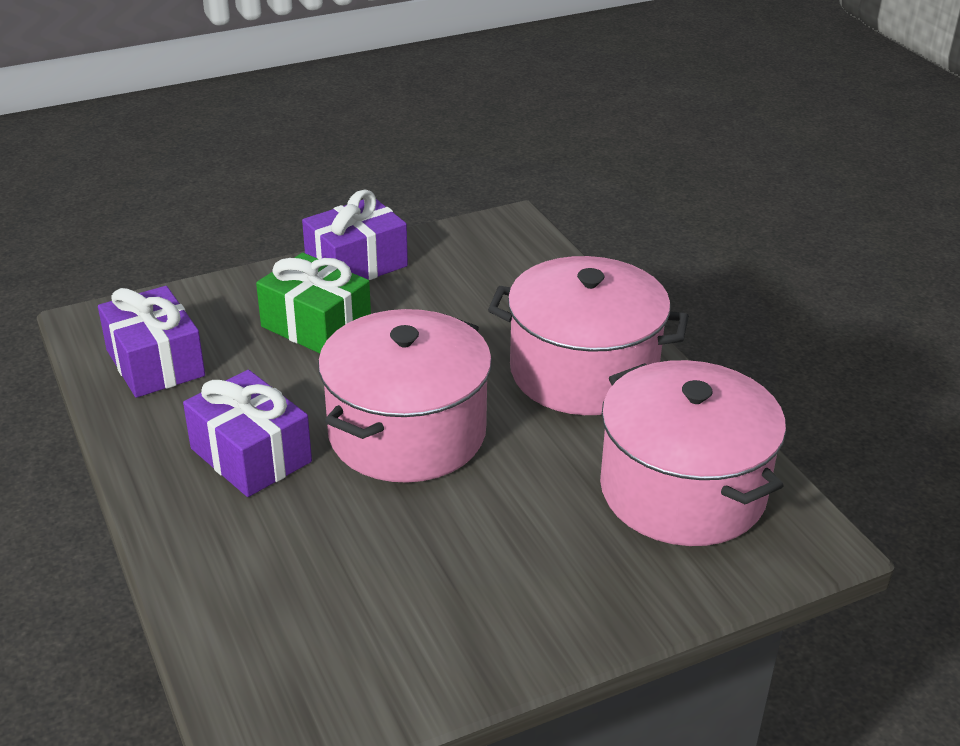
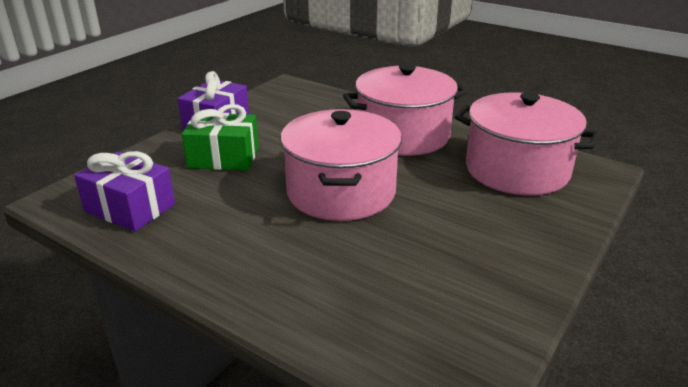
camera: 30 degrees left, 5 degrees down
purple gift [183,370,312,497] -> none

